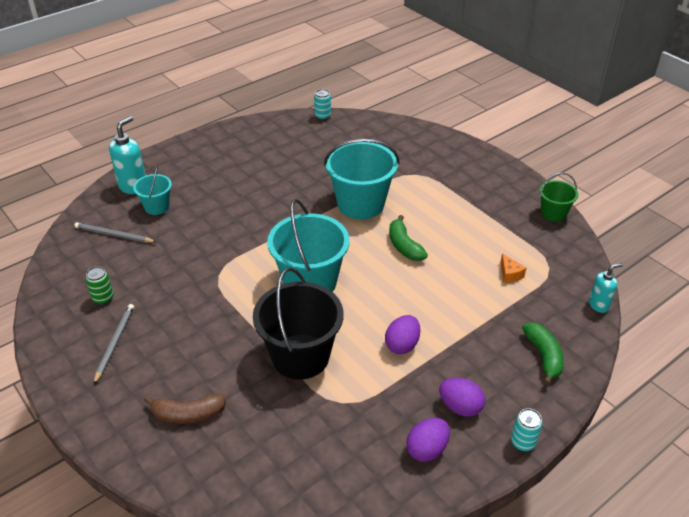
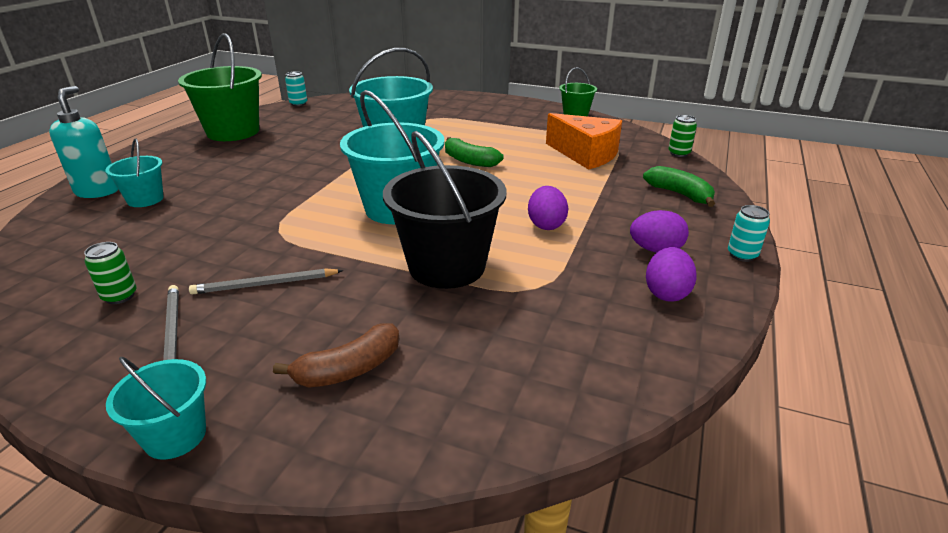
camera: 30 degrees left, 10 degrees down
grey pencil [74,222,156,243] -> grey pencil moved to [189,268,343,295]
orange cheese [501,253,526,283] -> orange cheese [546,113,622,170], size x2.37
turquoise soap dispenser [589,263,623,313] -> green can [668,115,697,157]
none -> turquoise bucket [106,357,206,460]
none -> green bucket [178,33,262,141]

